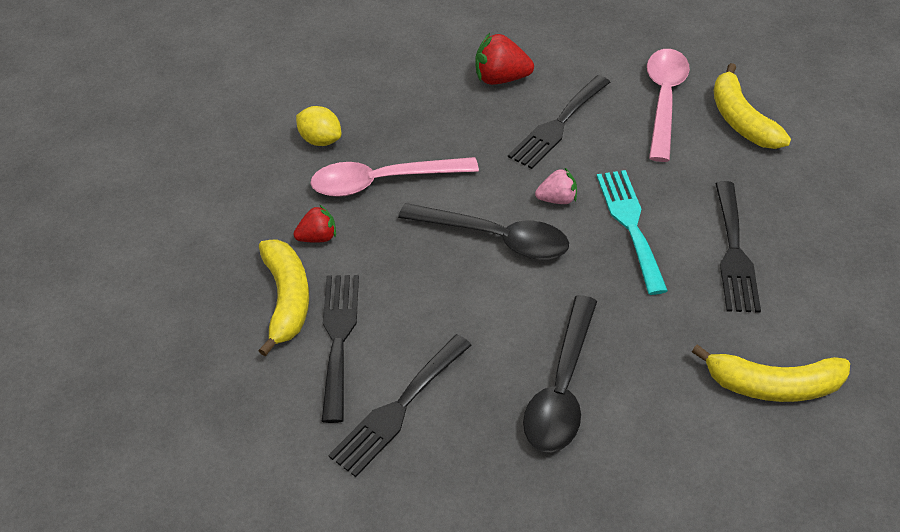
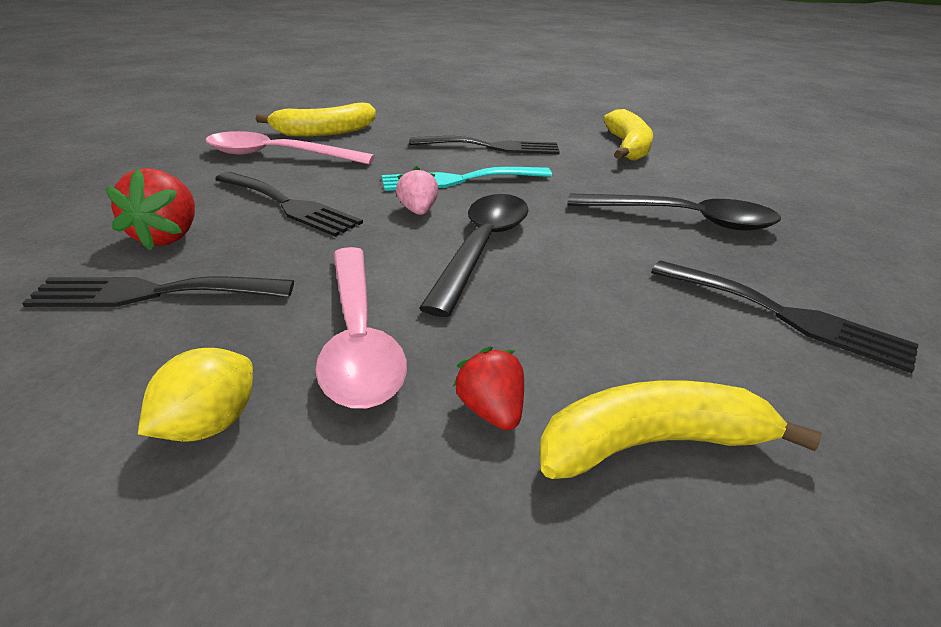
camera: 95 degrees left, 15 degrees down
black fork [321,275,359,423] -> black fork moved to [22,277,294,307]

